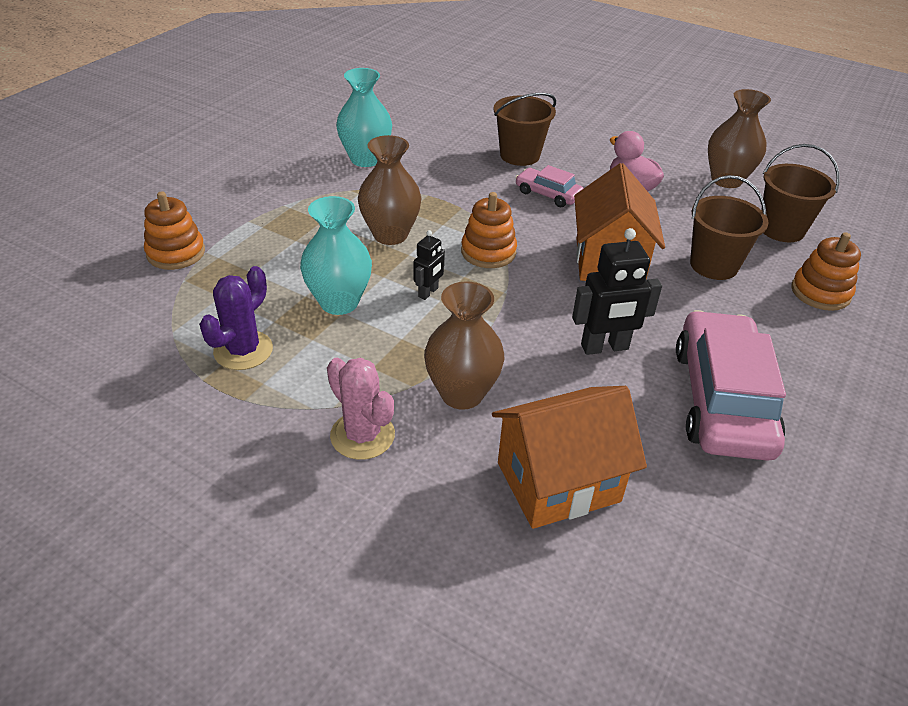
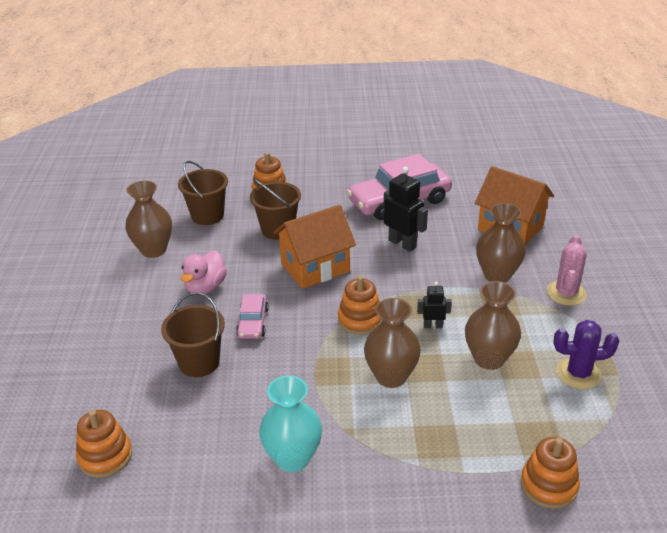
camera: 120 degrees left, 5 degrees down
turquoise vase [300,196,372,315] -> brown vase [465,281,521,370]
none -> orange stacking toy [76,410,132,478]

